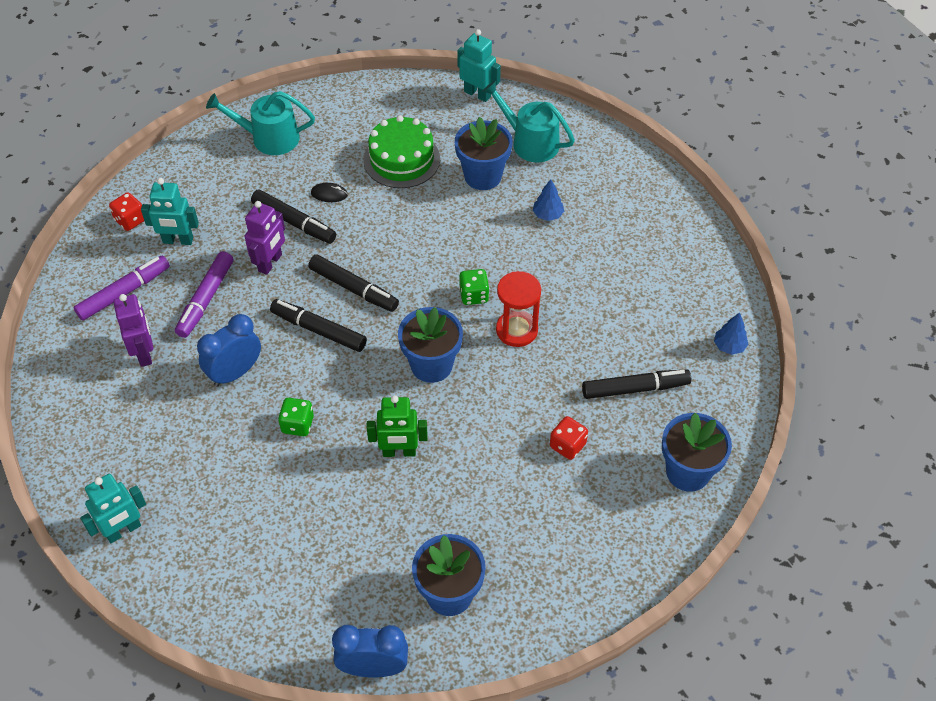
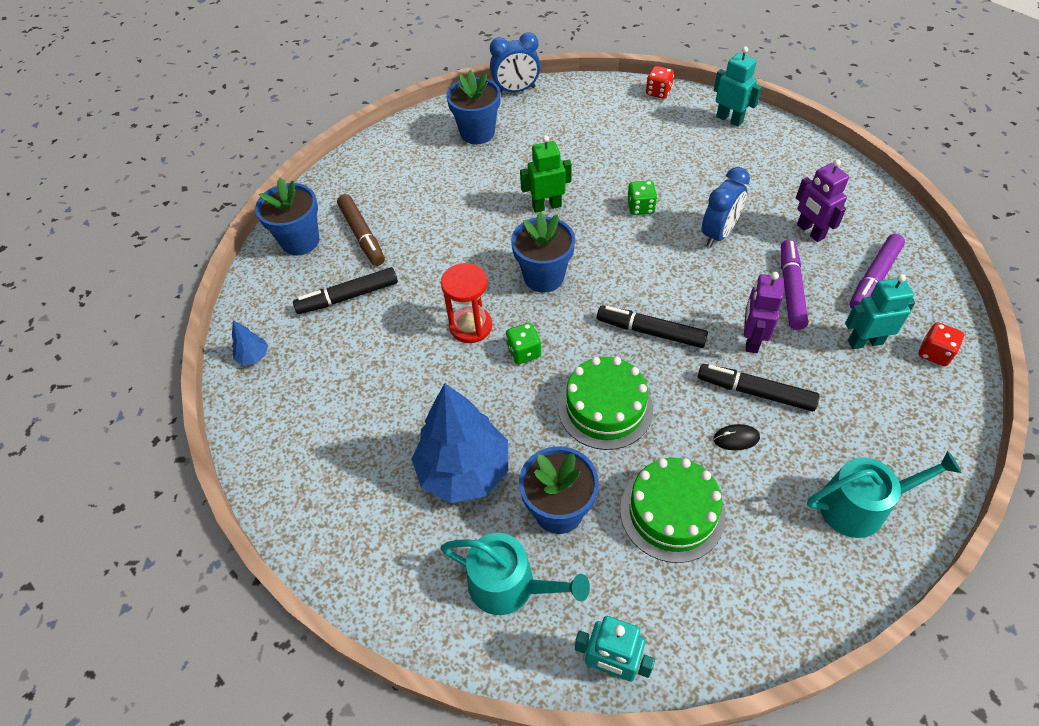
camera: 170 degrees right, 0 degrees up
turquoise robot [80,474,146,543] -> turquoise robot turned 90 degrees clockwise [714,46,762,127]
black marker [270,299,367,352] -> none
blue tree [533,179,564,221] -> blue tree [411,383,508,503], size x2.43
red dice [550,416,588,460] -> red dice moved to [646,66,674,99]
none -> brown marker [337,194,385,266]
none -> green cake [558,357,653,450]

